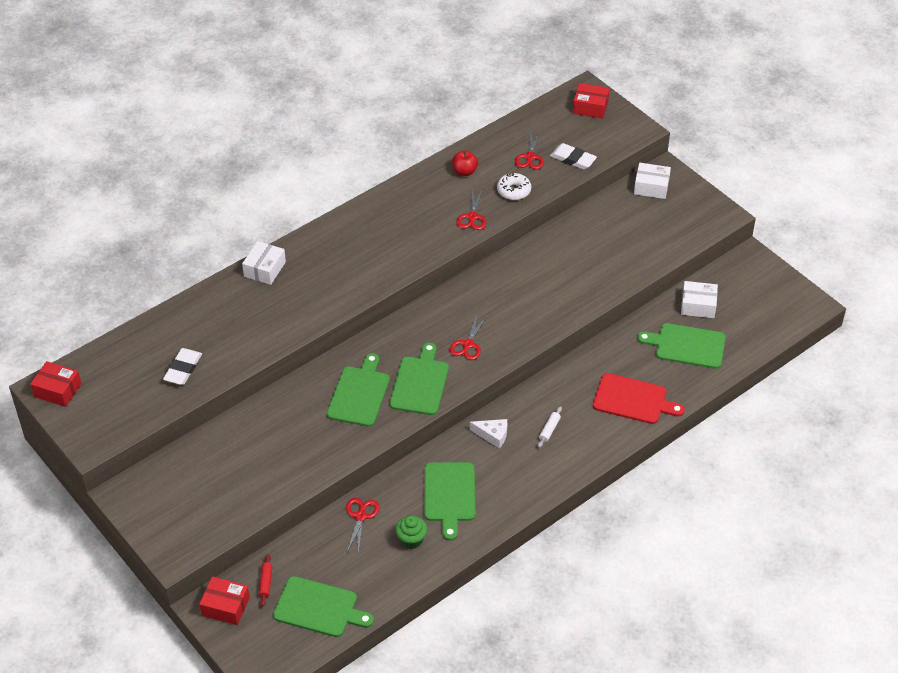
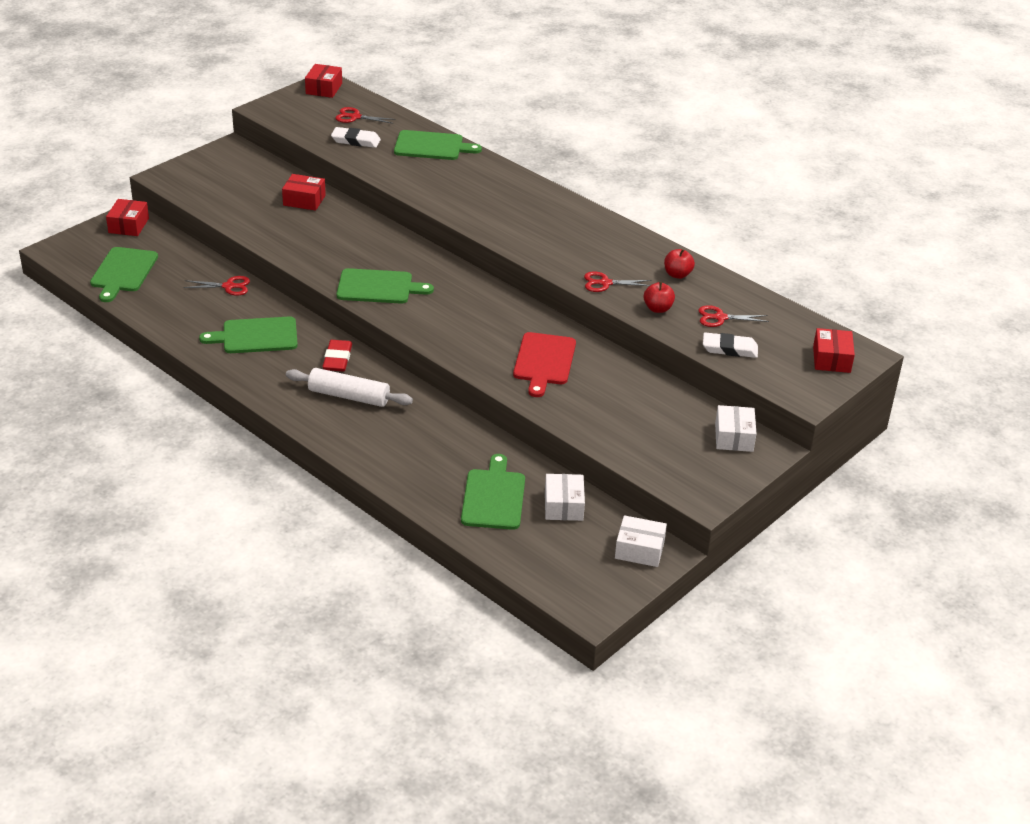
camera: 80 degrees right, 10 degrees down
white box [242,241,286,285] -> white box moved to [615,515,667,567]
red rolling pin [259,554,272,607] -> none
green cutting board [327,353,390,427] -> green cutting board moved to [394,130,482,160]
green cupcake [395,516,427,549] -> none
red scissors [450,315,487,360] -> red scissors moved to [335,107,396,124]
white cheese [470,419,507,448] -> red eraser [322,340,352,371]
white donut [497,173,531,200] -> red apple [643,282,675,313]
white rolling pin [538,406,562,448] -> white rolling pin [286,368,413,407], size x2.14
white eraser [550,143,597,170] -> white eraser turned 75 degrees clockwise [703,332,758,358]
red cutting board [593,373,685,424] -> red cutting board moved to [513,332,576,397]
none -> red box [282,174,326,211]

